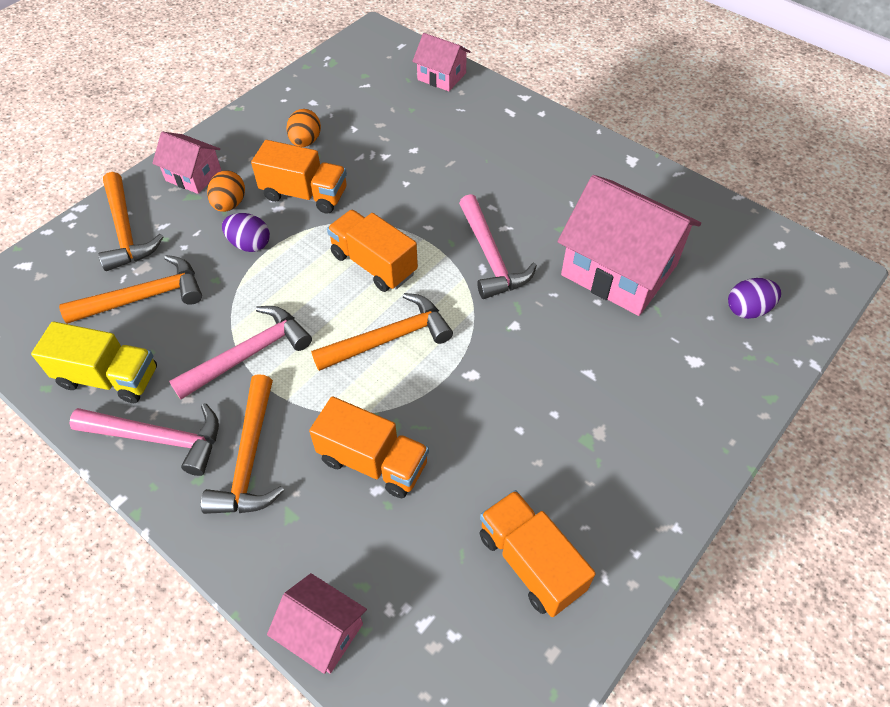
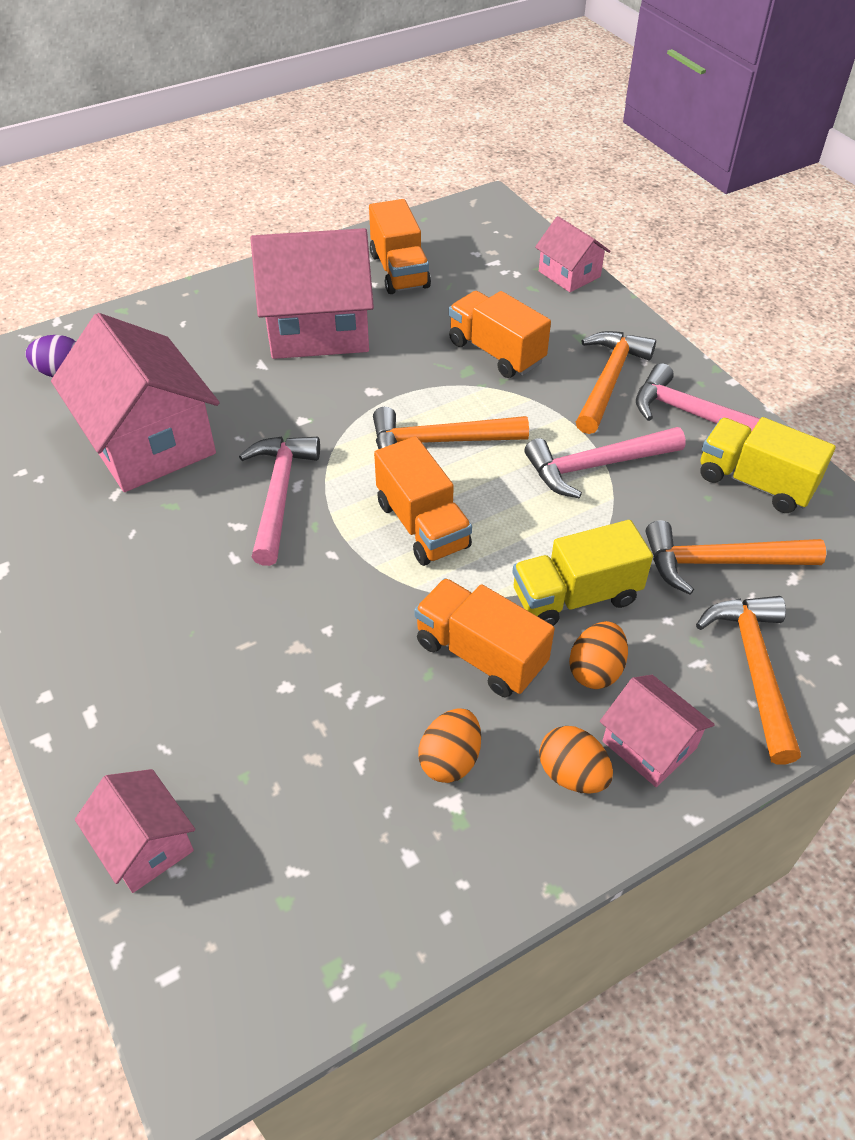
camera: 160 degrees left, 5 degrees down
purple egg [222,213,270,252] -> yellow truck [512,520,653,626]
none -> pink house [251,228,374,359]
none -> orange egg [539,726,613,794]

